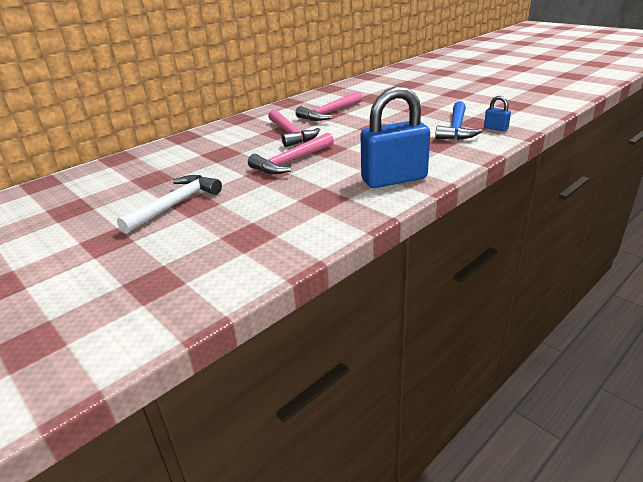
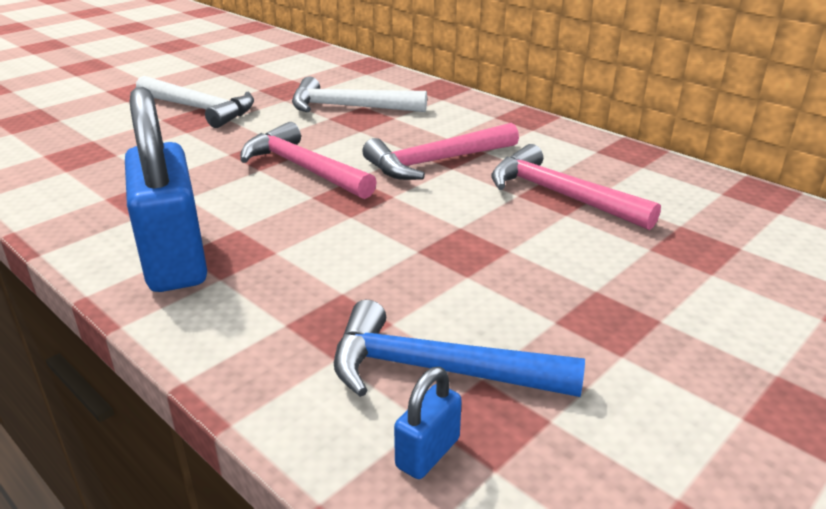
camera: 85 degrees right, 0 degrees up
none -> white hammer [292,77,427,112]

